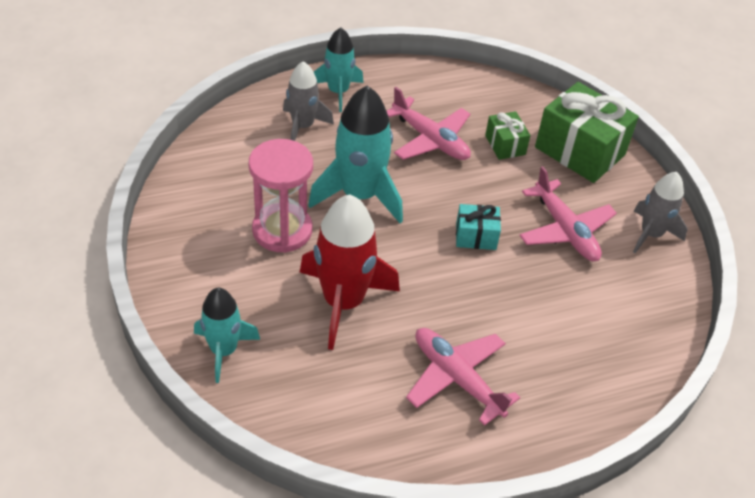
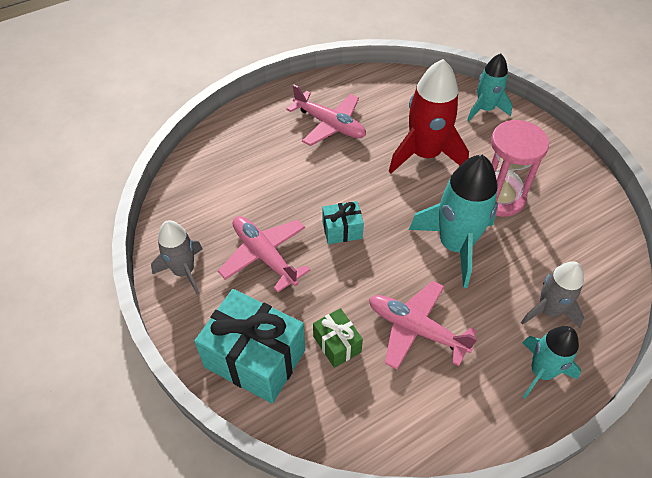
camera: 170 degrees right, 5 degrees up
green gift [535,82,639,183] -> turquoise gift [194,289,305,403]

